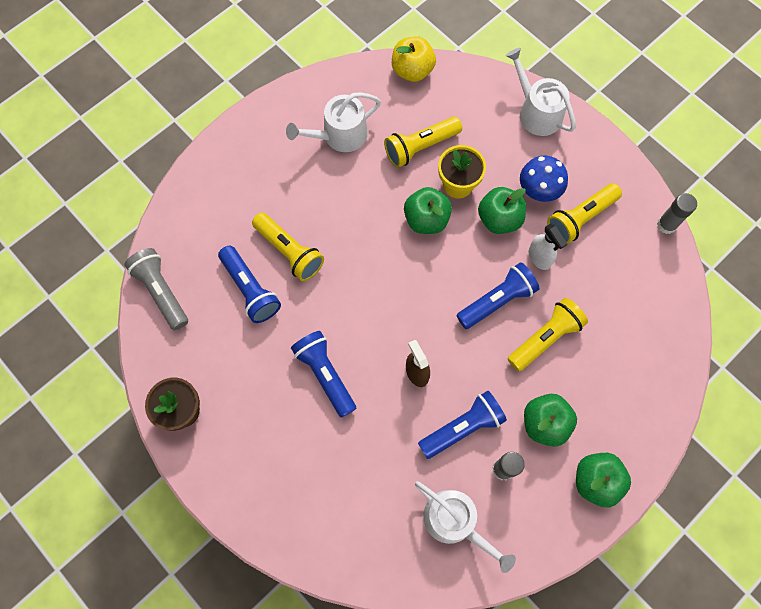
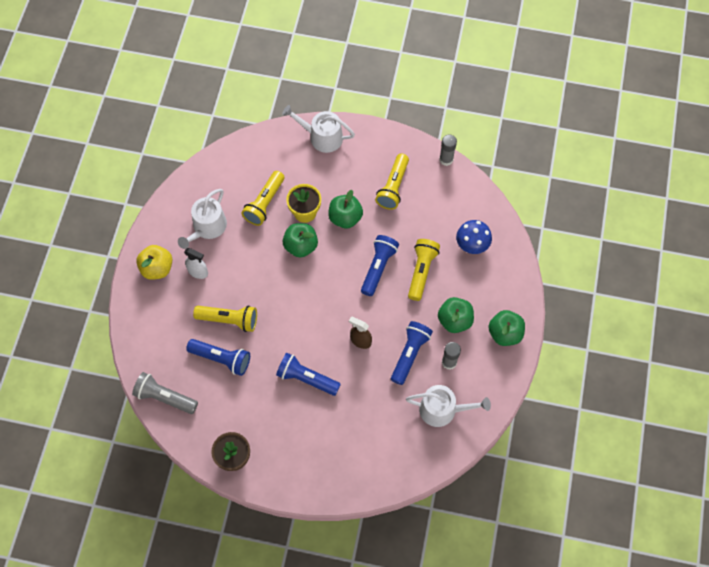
camera: 35 degrees left, 5 degrees down
yellow apple [392,37,436,82] -> yellow apple moved to [136,245,173,280]
blue mushroom [520,156,568,202] -> blue mushroom moved to [456,220,492,254]
white spray bottle [529,224,567,270] -> white spray bottle moved to [184,248,208,279]

